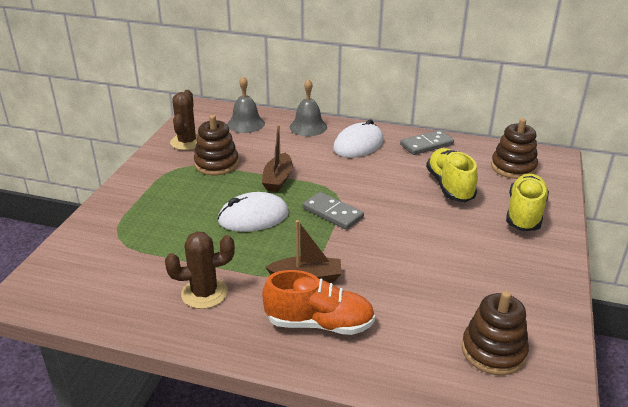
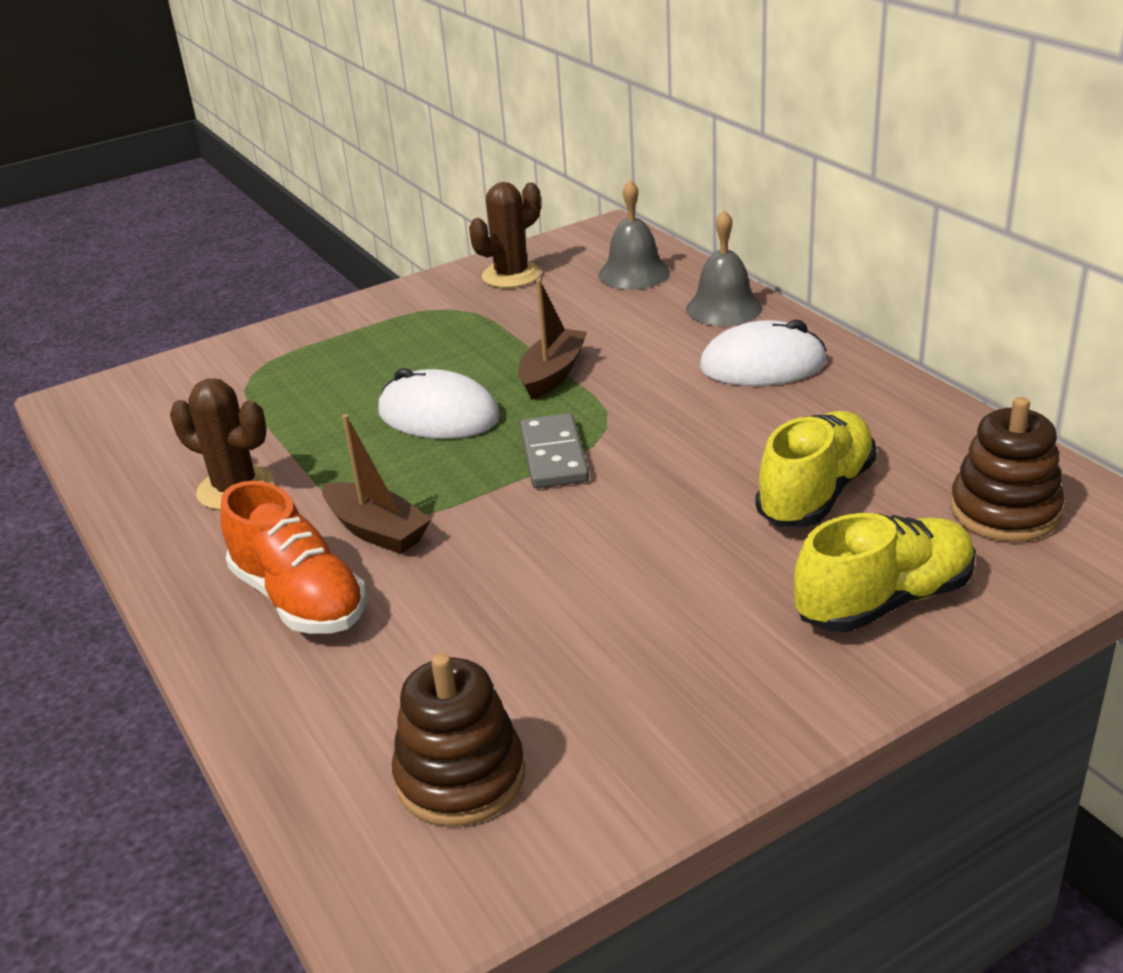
camera: 45 degrees right, 0 degrees up
brown stacking toy [194,115,239,175] -> none
brown boat [262,124,293,192] -> brown boat turned 150 degrees clockwise [519,279,587,400]
grey domino [400,130,454,155] -> none

